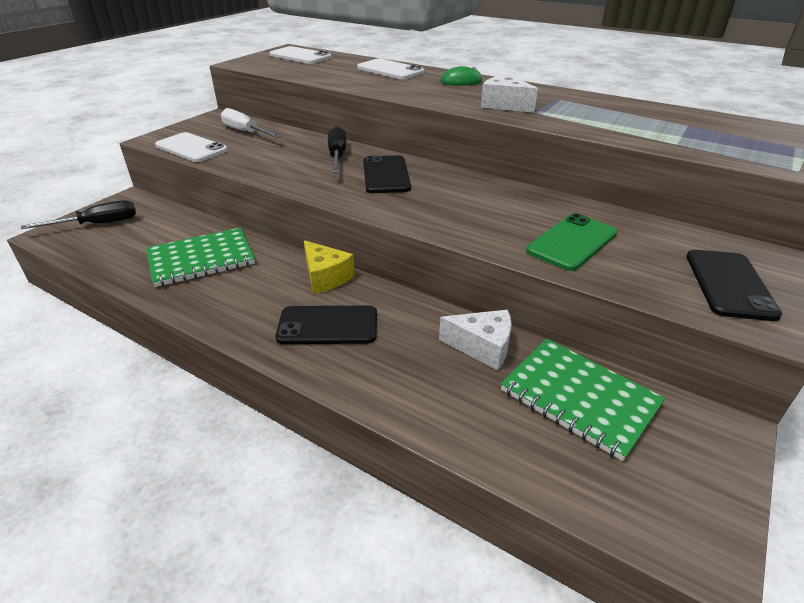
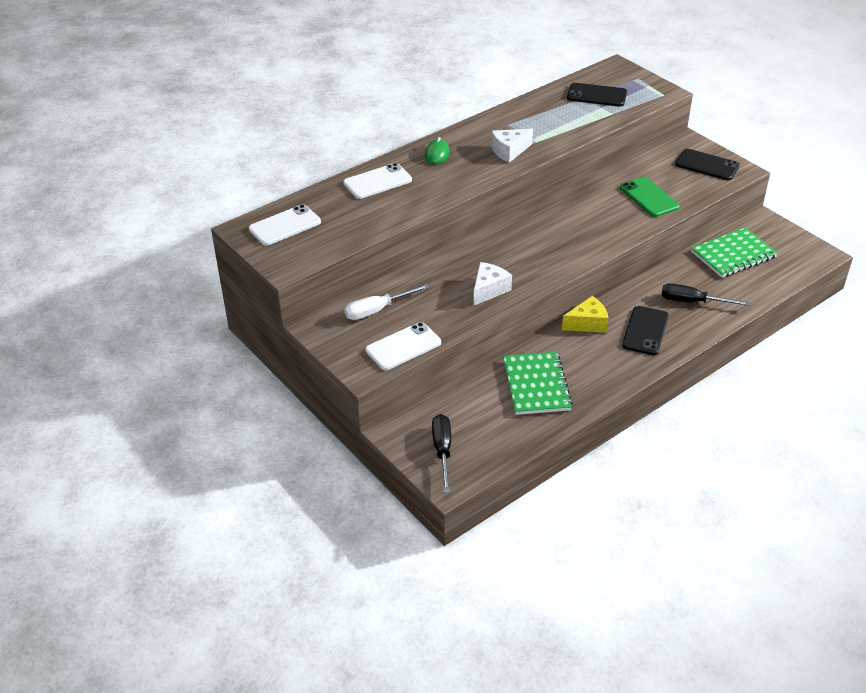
camera: 70 degrees left, 5 degrees up
black screwdriver [328,126,346,173] -> black screwdriver moved to [662,283,750,306]
black phone [363,155,411,193] -> black phone moved to [567,83,627,107]
white cheese [439,310,512,370] -> white cheese moved to [473,262,512,306]

